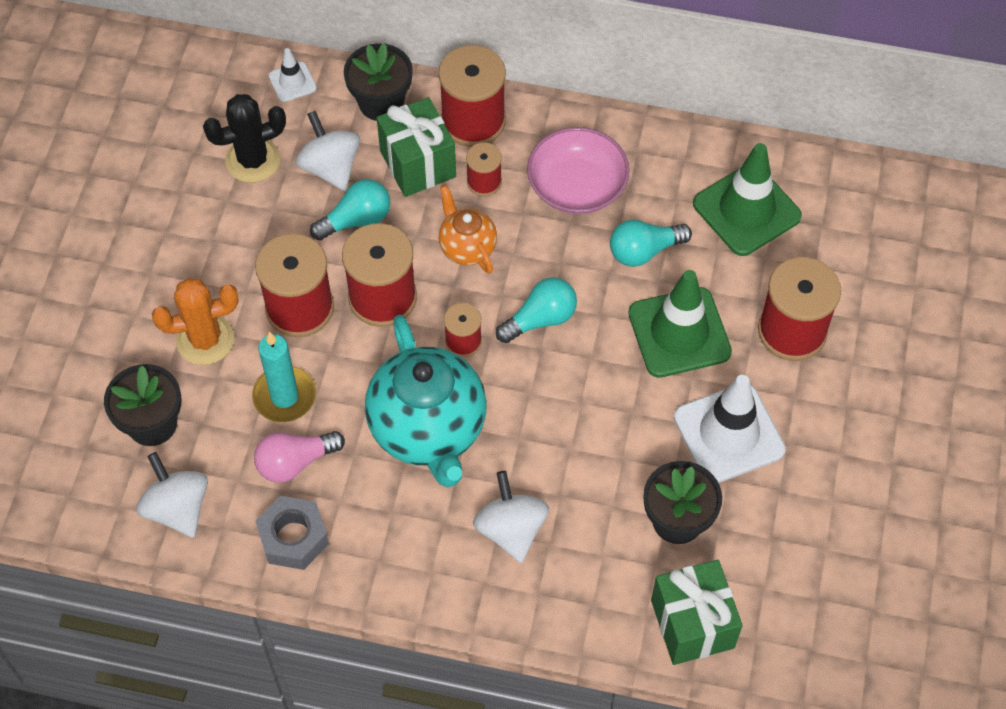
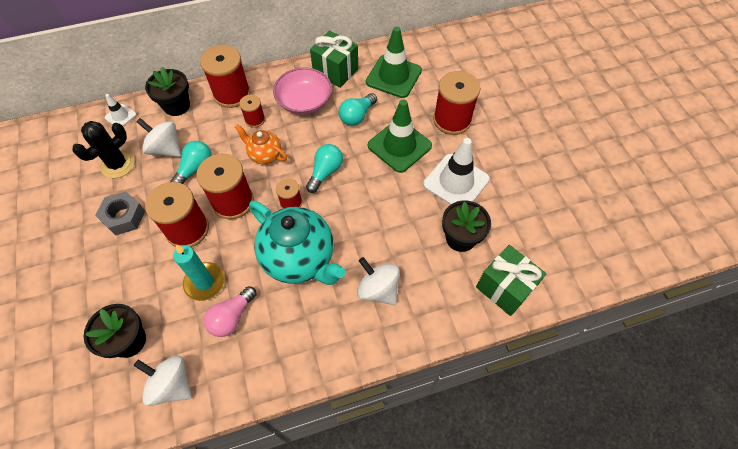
camera: 30 degrees left, 0 degrees up
orange cactus [152,278,239,365] -> none
grey nut [255,496,329,570] -> grey nut moved to [95,191,145,235]
green gift [377,97,456,197] -> green gift moved to [310,30,358,88]

